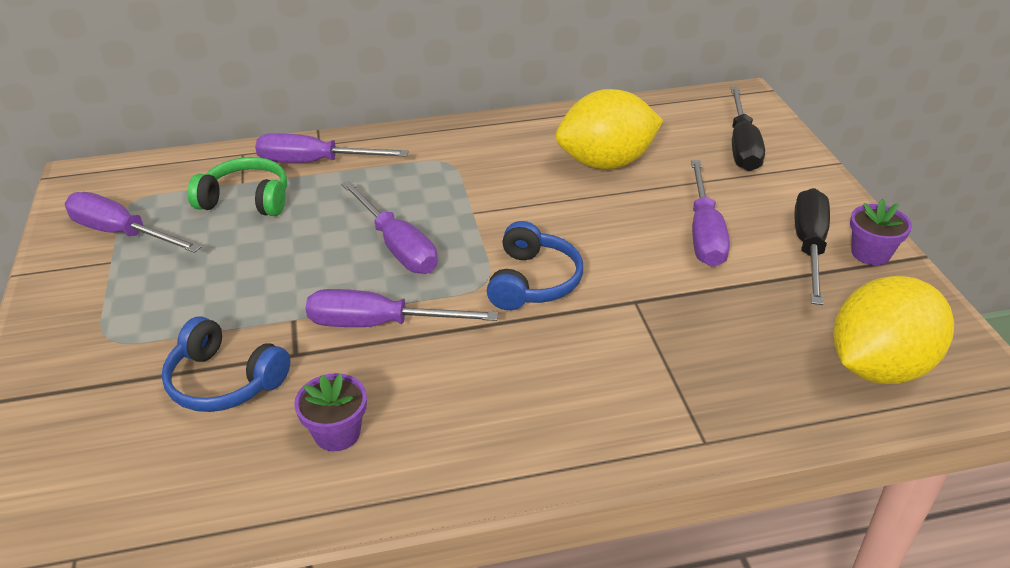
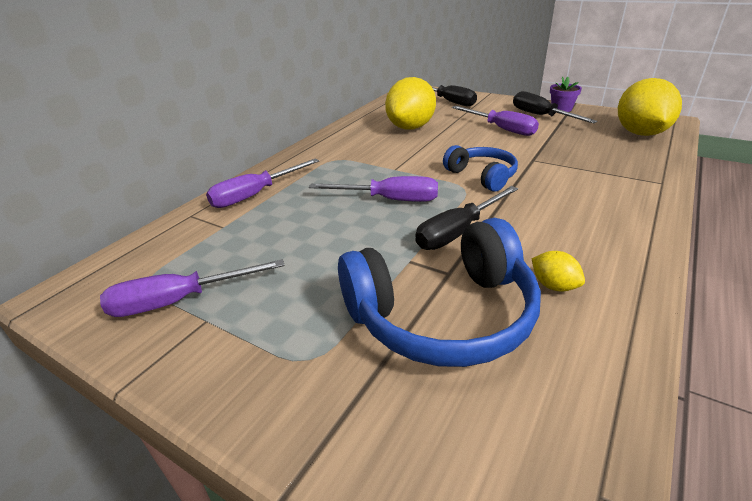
camera: 45 degrees left, 5 degrees down
blue headphones [162,316,291,412] -> blue headphones [338,218,541,367], size x1.75
green headphones [187,157,287,216] -> none
purple flower pot [294,373,367,451] -> yellow lemon [532,251,585,292]
purple screwdriver [306,289,498,327] -> black screwdriver [415,186,518,250]

